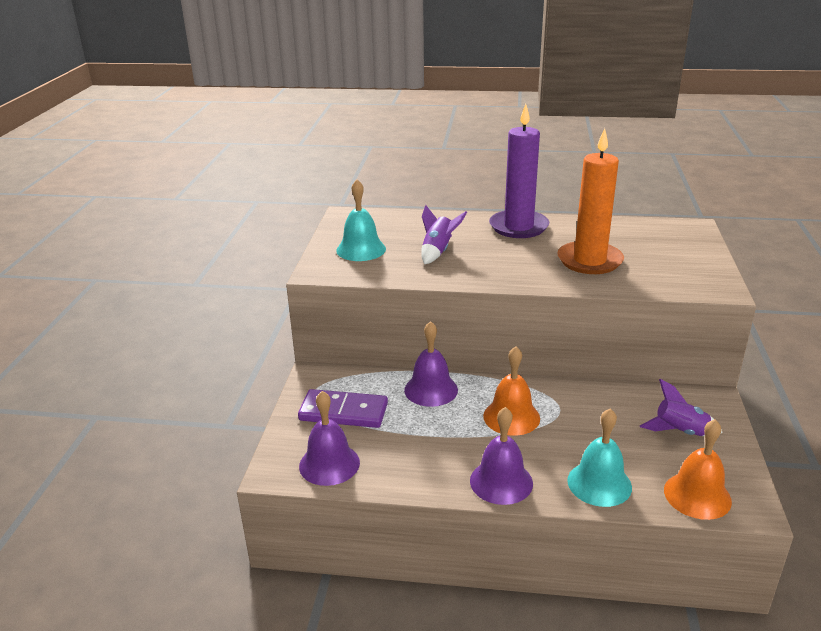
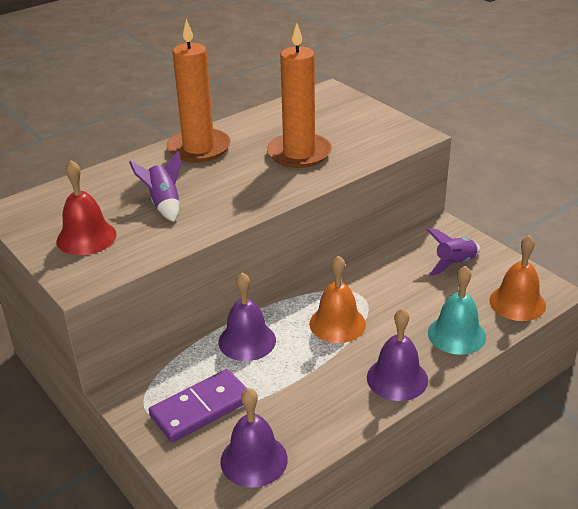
camera: 45 degrees left, 5 degrees up
turquoise bell [336,179,386,261] -> red bell [56,160,117,255]
purple candle [489,104,549,238] -> orange candle [166,19,231,163]

